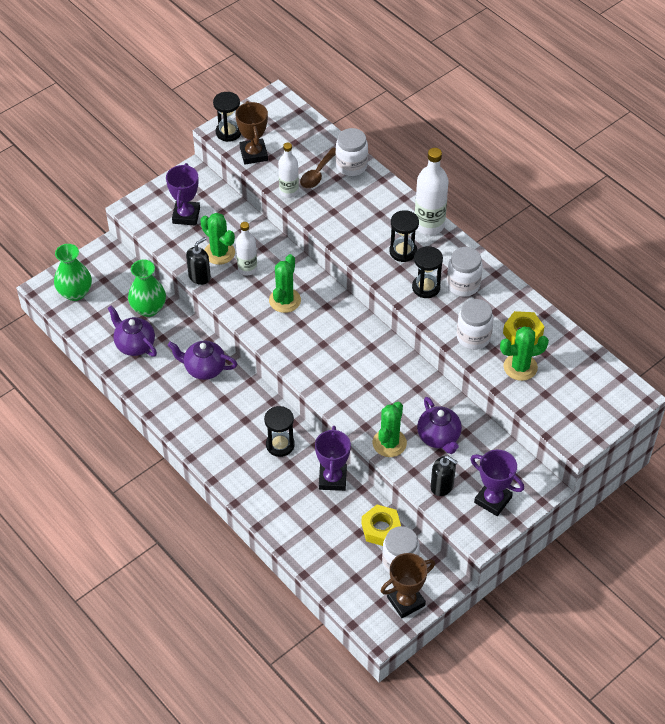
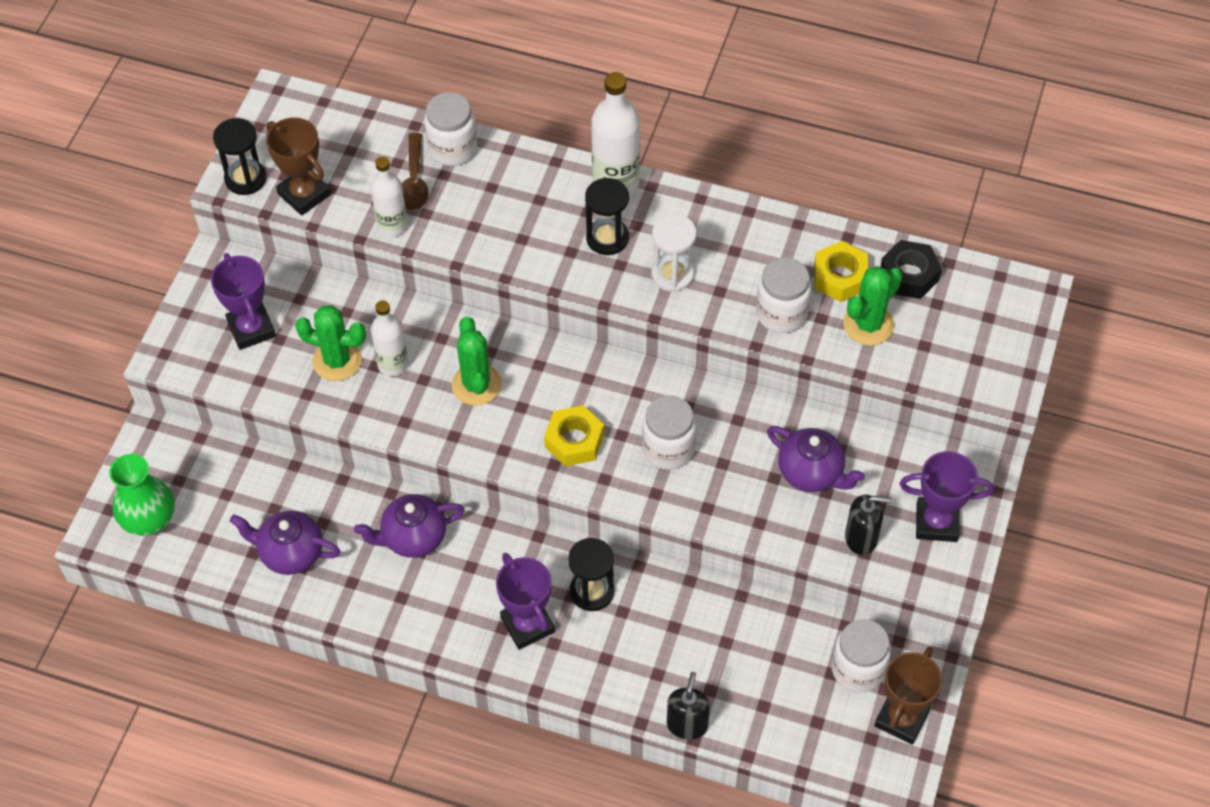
camera: 30 degrees left, 5 degrees up
green vase [128,259,166,317] -> none
black soap dispenser [186,237,211,285] -> black soap dispenser moved to [667,672,710,740]
purple trophy [315,426,351,491] -> purple trophy moved to [496,553,555,650]
yellow nut [362,505,401,546] -> yellow nut moved to [544,405,604,467]
green cactus [373,402,407,457] -> none
black hourglass [412,246,443,298] -> white hourglass [651,214,697,292]
white jar [447,247,483,297] -> white jar moved to [642,395,696,470]
none -> black nut [880,240,942,299]

